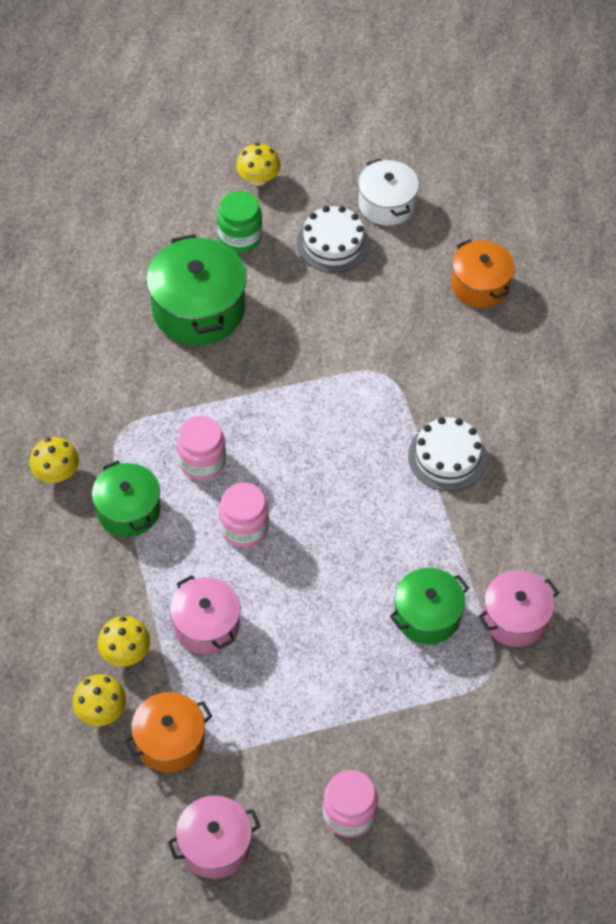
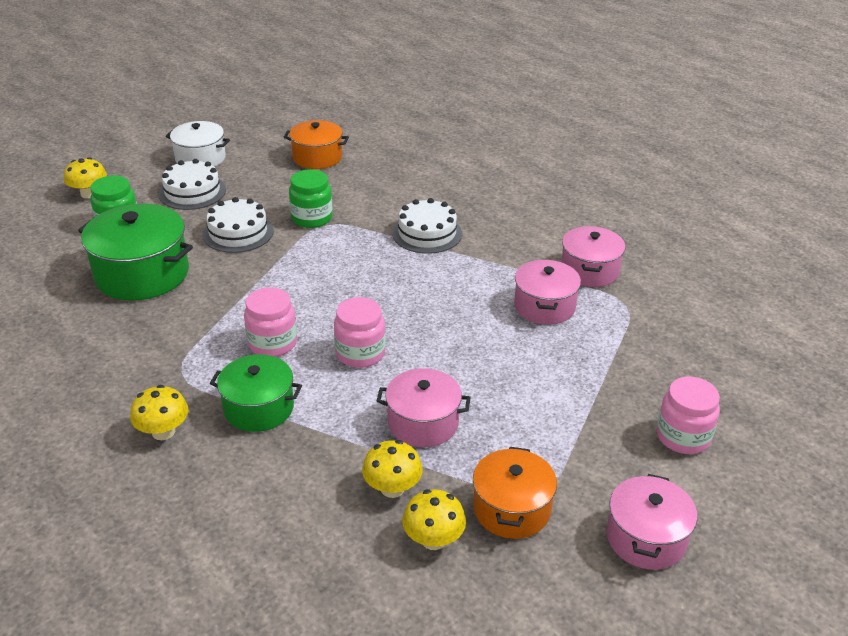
camera: 50 degrees left, 20 degrees down
green pot [390,568,469,644] -> pink pot [514,260,581,325]
none -> white cake [203,197,274,253]
none -> green jar [289,169,333,228]

